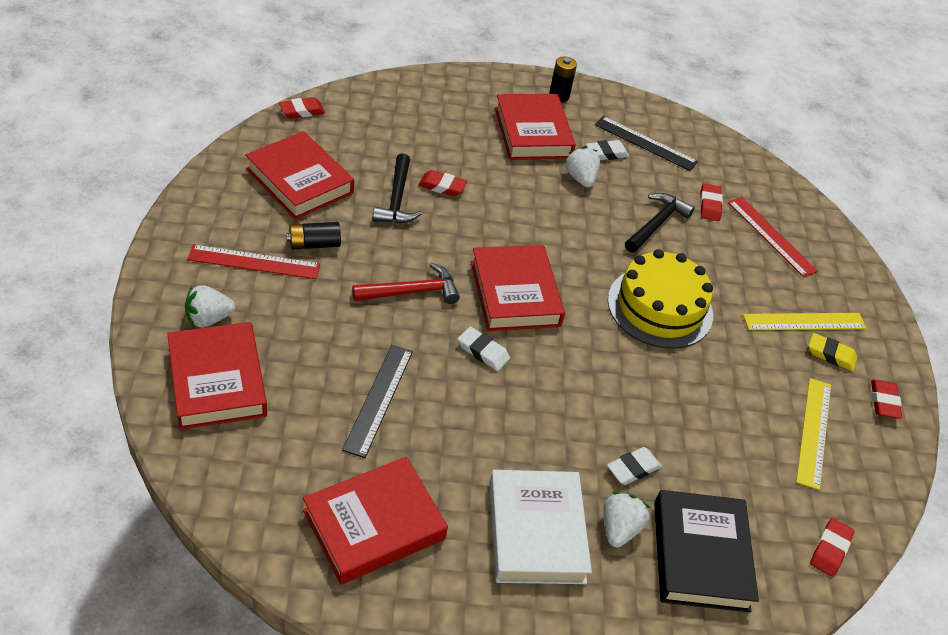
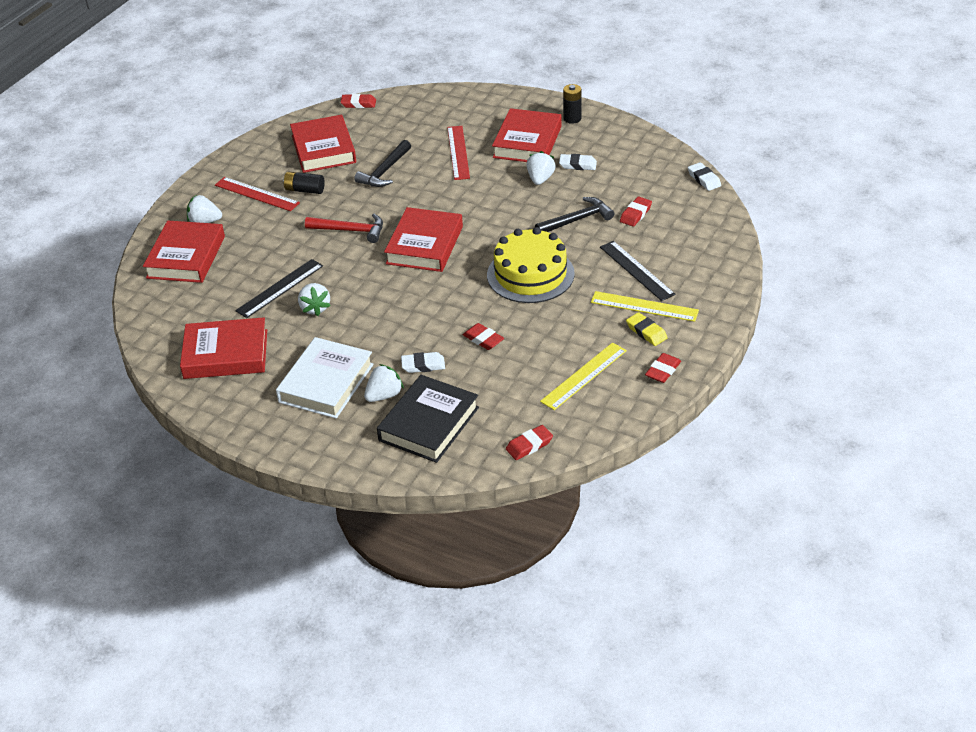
camera: 35 degrees right, 5 degrees down
red eraser [418,170,467,196] -> red eraser moved to [463,323,504,350]
white eraser [458,327,510,371] -> white eraser moved to [688,162,721,191]
black ruler [595,116,698,171] -> black ruler moved to [600,241,676,301]
red ruler [728,197,818,277] -> red ruler moved to [447,126,470,180]
none -> white strawberry [298,283,331,316]

